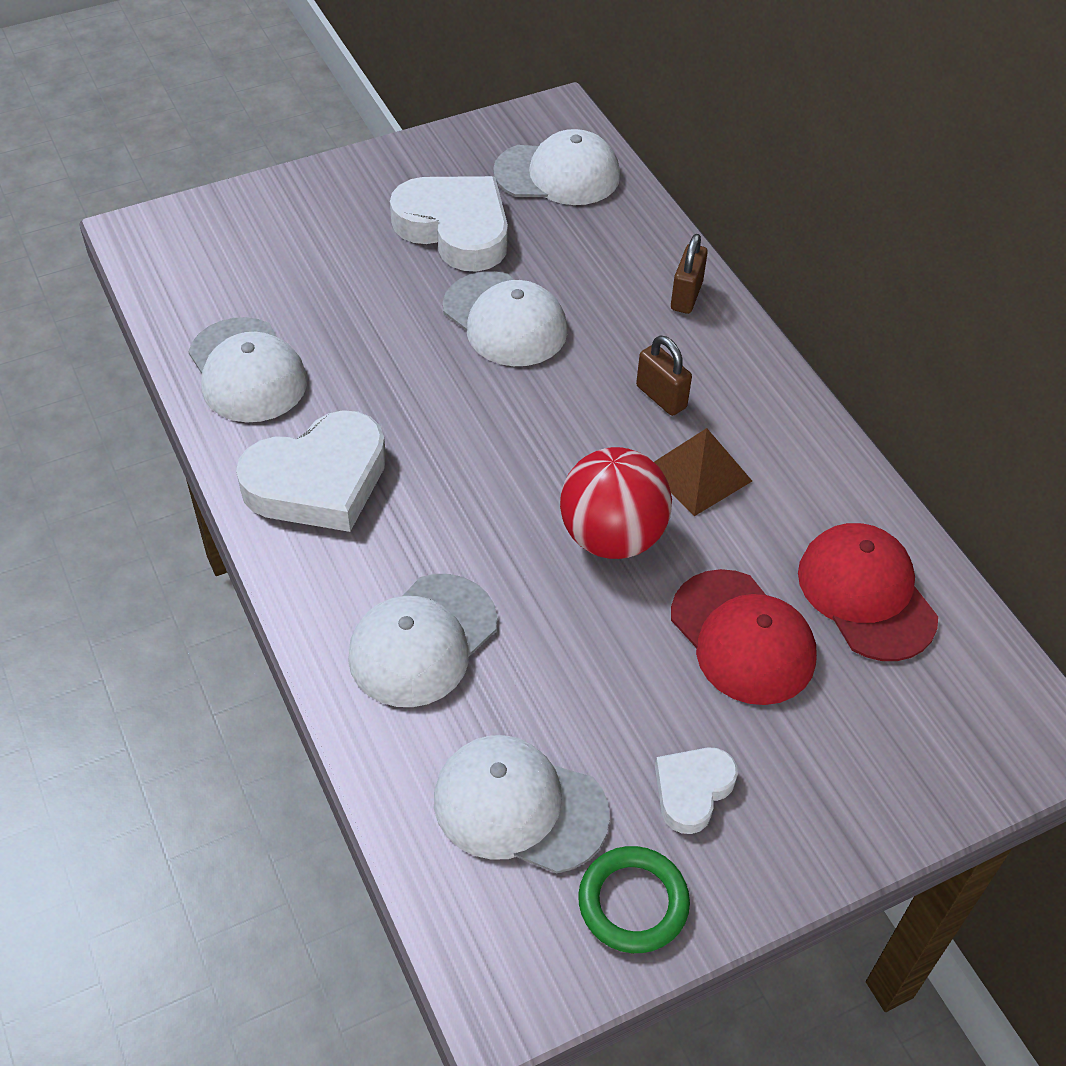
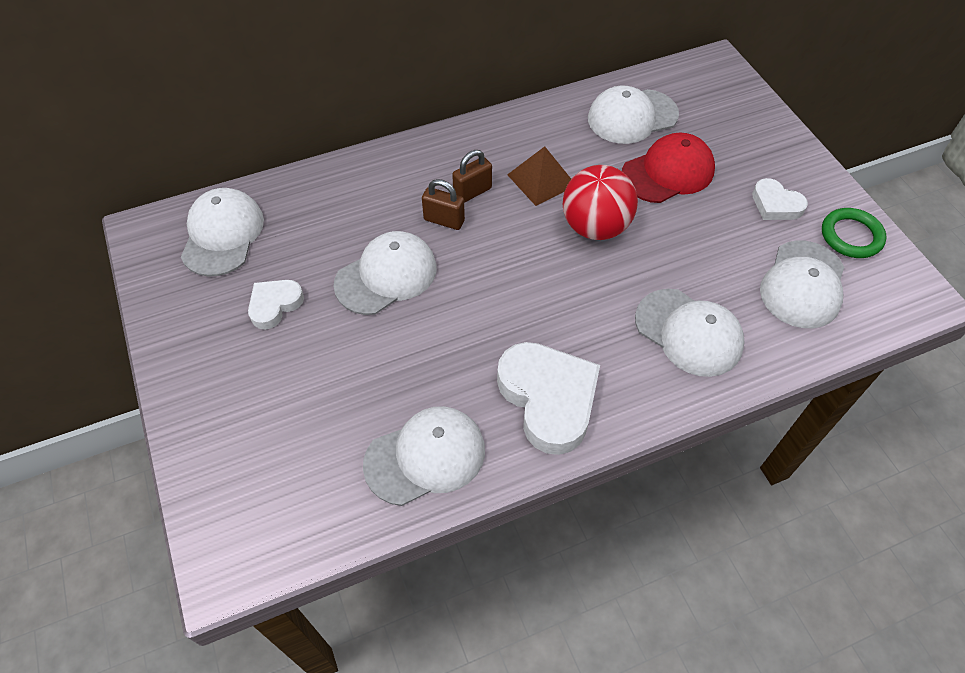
camera: 85 degrees left, 5 degrees up
white heart [390,176,508,272] -> white heart [248,280,304,329], size x0.54
brown padlock [671,234,708,314] -> brown padlock moved to [422,179,465,230]
red cap [798,523,938,661] -> white cap [588,86,679,144]

